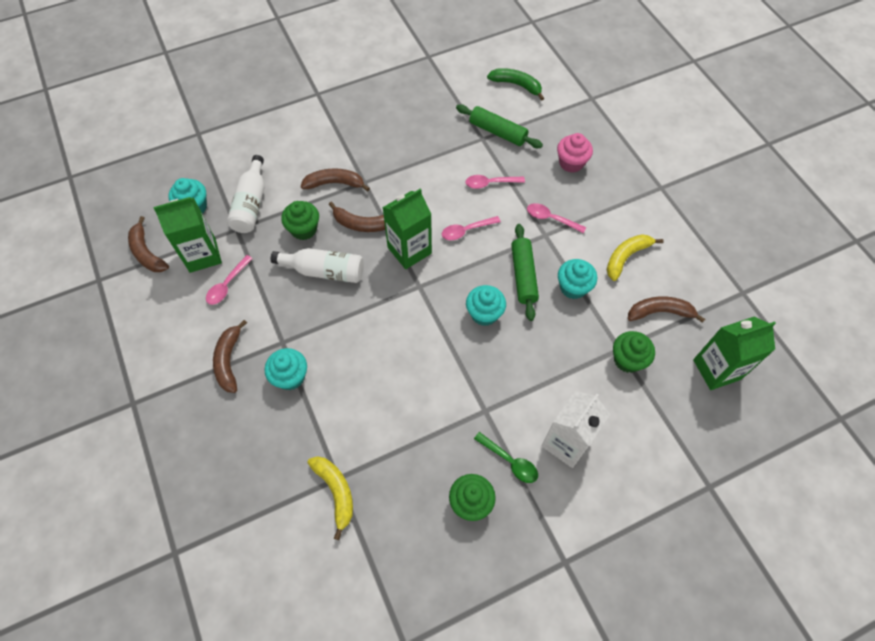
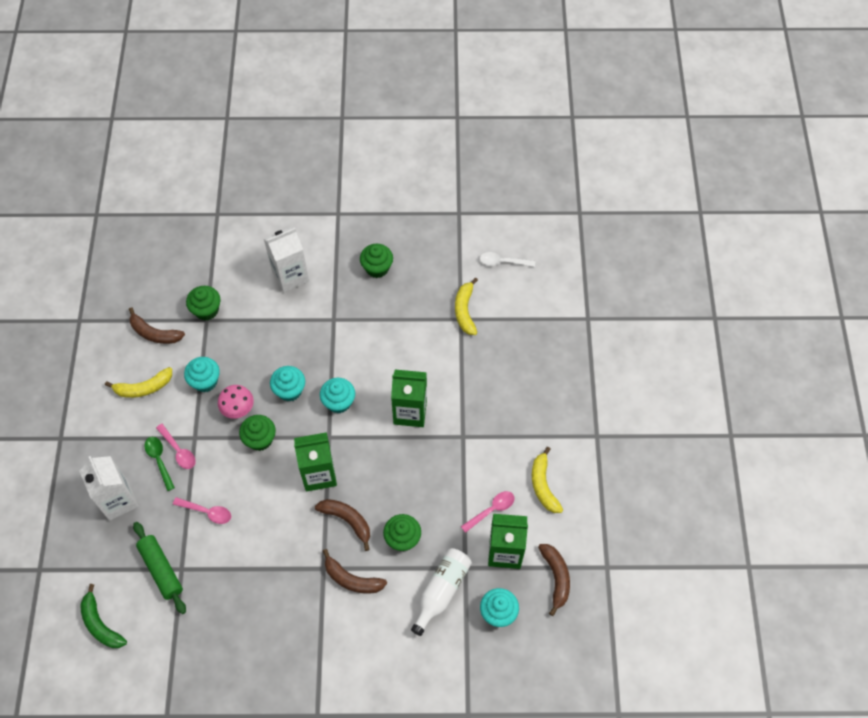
camera: 155 degrees left, 0 degrees up
brown banana [213,320,247,393] -> none
turquoise cupcake [265,348,307,390] -> turquoise cupcake moved to [320,378,355,414]
white bottle [271,248,364,283] -> none
pink spoon [442,216,501,240] -> none
green spoon [474,432,538,483] -> green spoon moved to [145,437,175,491]
green rolling pin [511,224,539,321] -> pink mushroom [218,385,254,419]
pink cupcake [557,133,593,173] -> white carton [79,456,139,521]
green carton [693,316,776,390] -> green carton moved to [391,369,427,427]
none -> green cupcake [239,415,276,451]
none -> white spoon [480,252,535,267]
none -> yellow banana [532,447,563,513]

